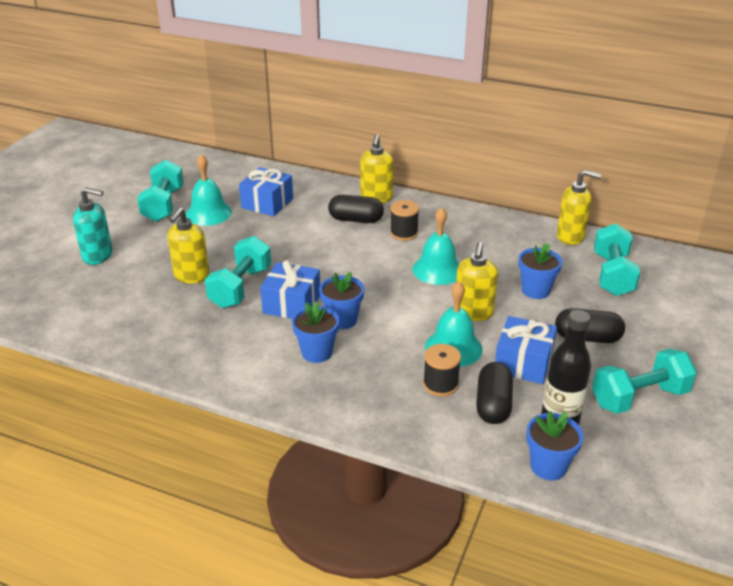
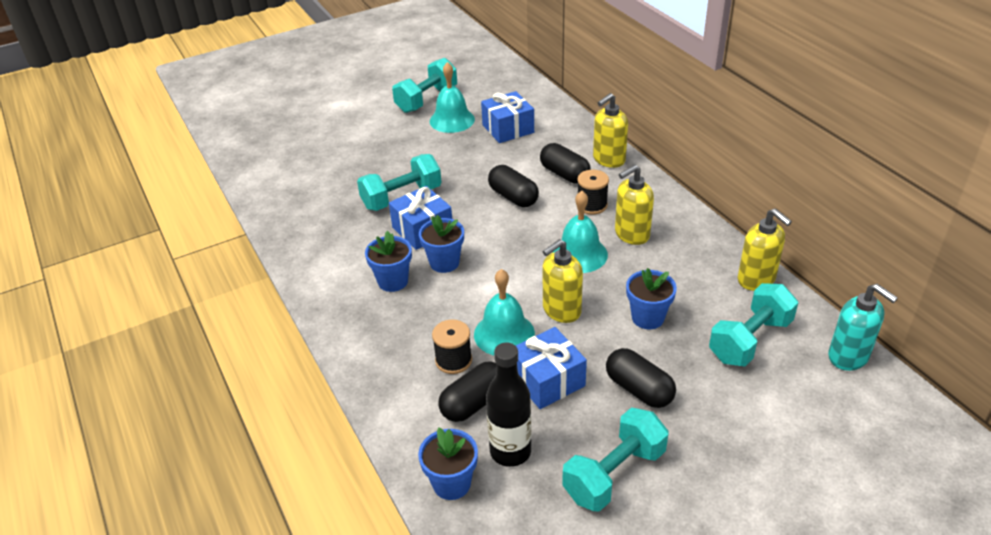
camera: 40 degrees right, 5 degrees up
turquoise soap dispenser [73,187,113,265] -> turquoise soap dispenser moved to [828,284,898,371]
yellow soap dispenser [167,207,210,284] -> yellow soap dispenser moved to [615,164,654,245]
turquoise dumbbell [592,349,697,414] -> turquoise dumbbell turned 60 degrees counterclockwise [562,408,668,512]
none -> black capsule [488,165,539,207]

